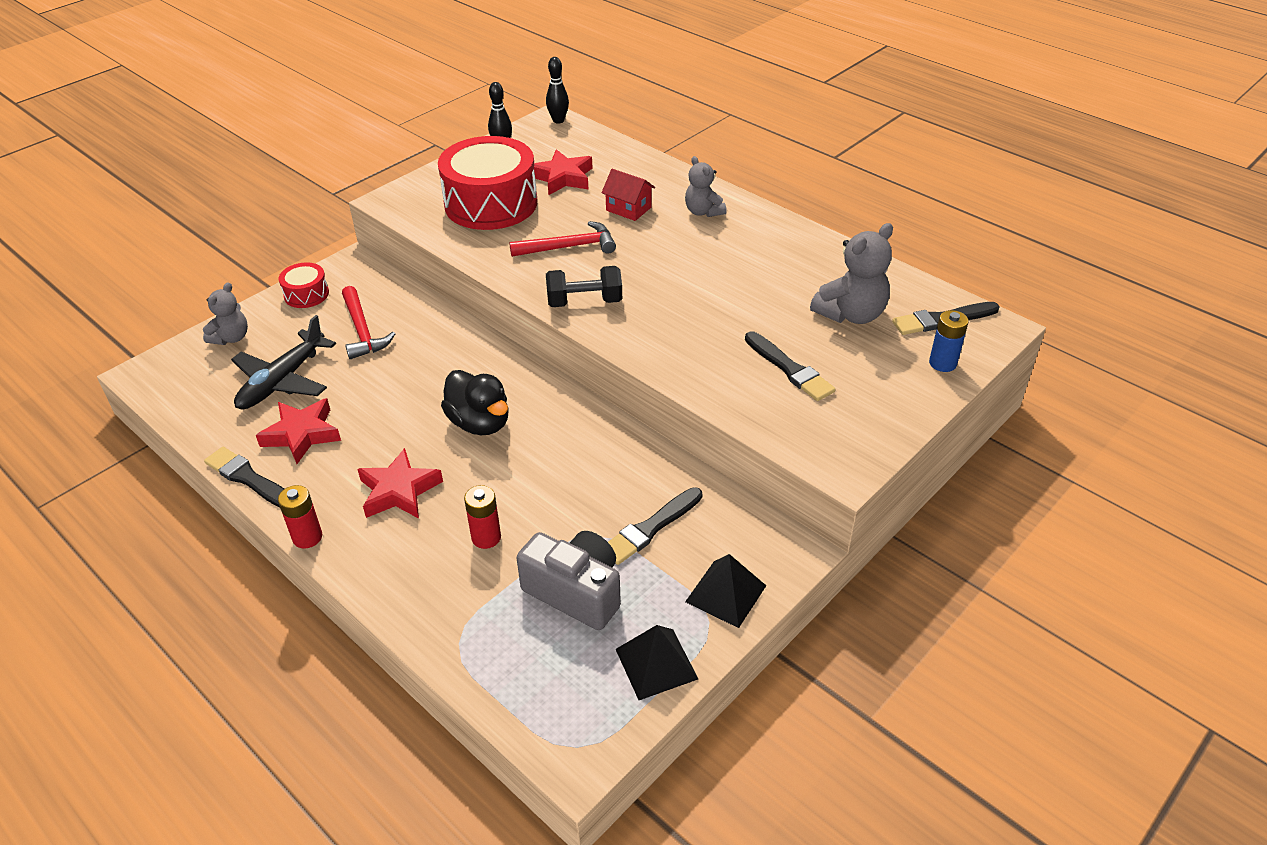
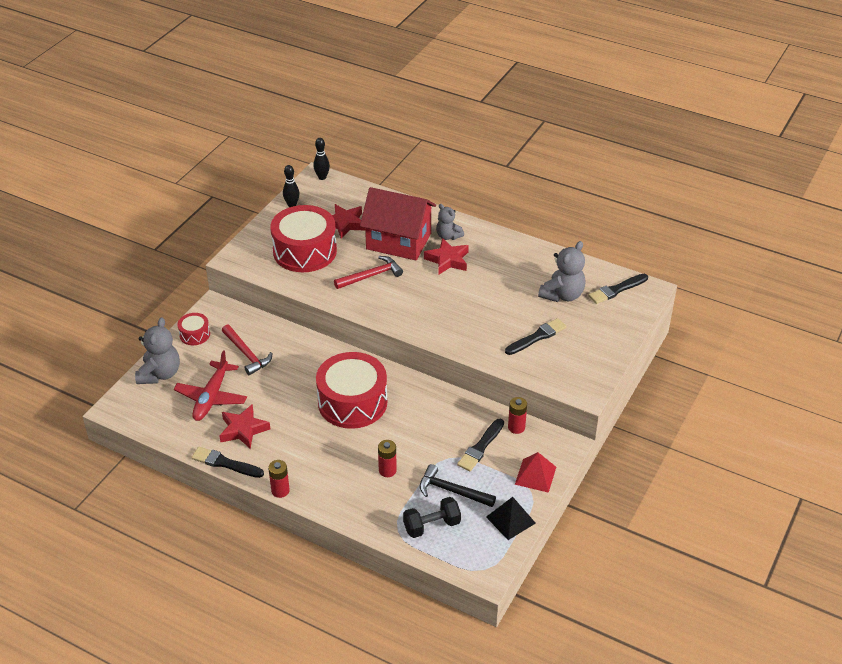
camera: 15 degrees left, 0 degrees up
grey teddy bear [203,282,248,345] -> grey teddy bear [135,318,180,384], size x1.57
black plane [231,315,336,409] -> red plane [174,350,247,421]
red star [357,448,443,519] -> red star moved to [424,238,469,275]
black duck [441,370,508,435] -> red drum [316,352,387,429]
grey camera [516,531,621,630] -> black hammer [420,464,496,507]
black dumbbell [546,266,622,307] -> black dumbbell moved to [403,497,461,538]
red house [601,169,655,221] -> red house [360,187,436,260], size x2.25
black pyramid [685,554,766,628] -> red pyramid [515,452,556,493]
black brush [745,331,836,401] -> black brush turned 75 degrees counterclockwise [505,318,567,355]
blue battery [929,310,969,372] -> none
none -> red battery [508,397,527,434]

